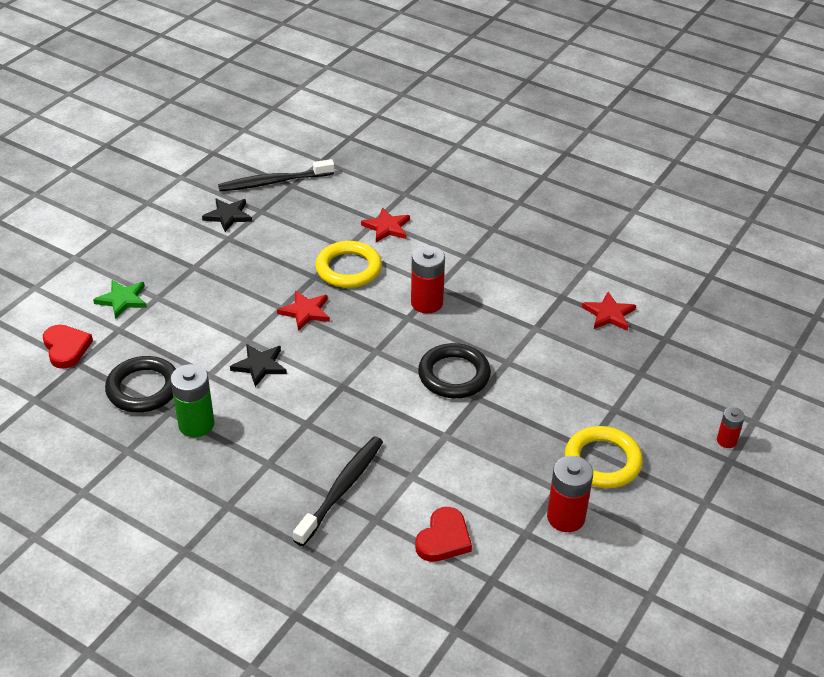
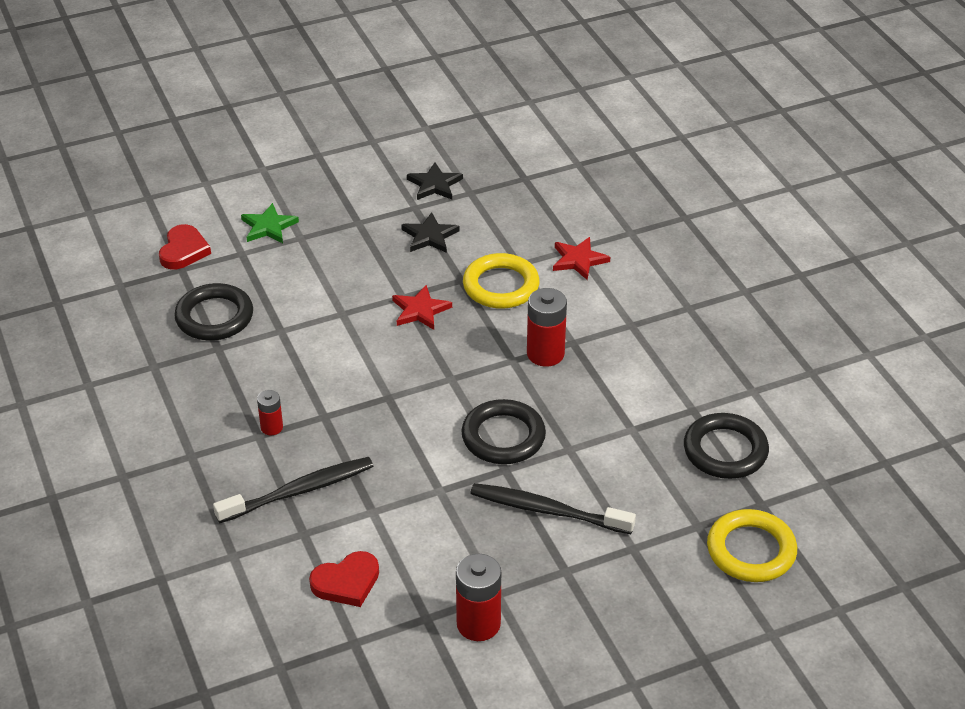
camera: 35 degrees right, 0 degrees up
green battery [170,364,214,437] -> none
black toothbrush [218,159,335,191] -> black toothbrush moved to [470,483,636,534]
black star [230,344,287,387] -> black star moved to [401,212,460,253]
yellow ring [565,426,643,488] -> yellow ring moved to [707,509,797,582]
red star [582,292,636,331] -> black ring [684,413,769,479]
red battery [717,407,745,448] -> red battery moved to [257,390,283,435]

